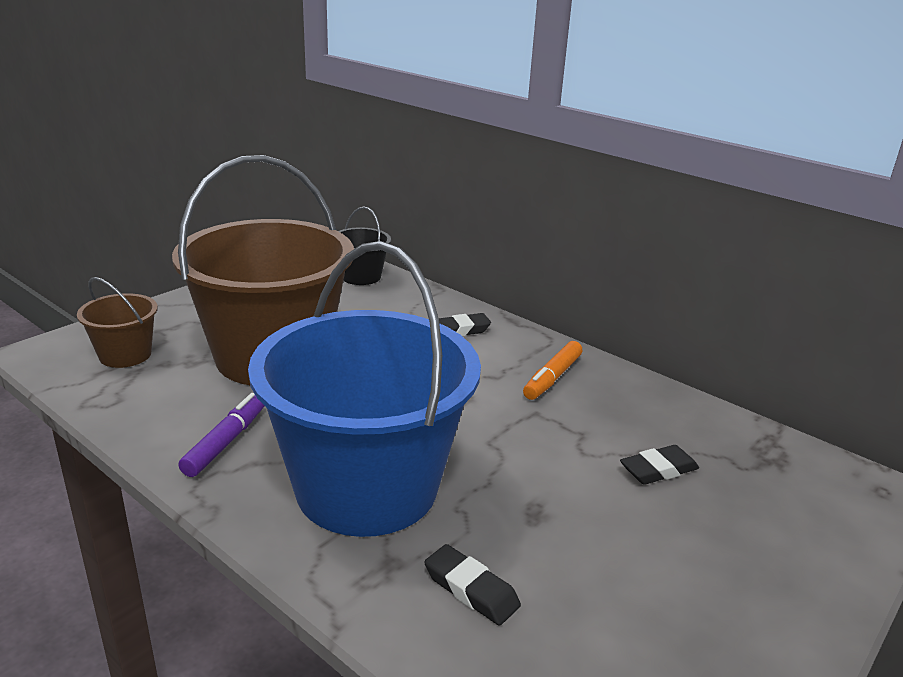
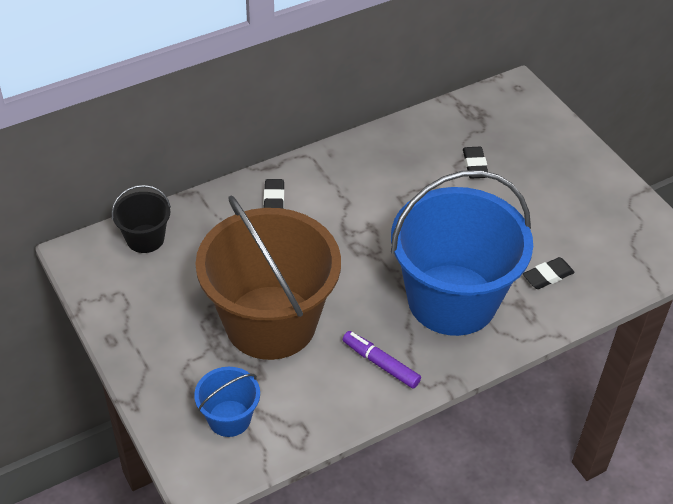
camera: 70 degrees left, 20 degrees up
brown bucket [77,277,158,368] -> blue bucket [194,367,260,437]
orange marker [523,341,582,400] -> none

